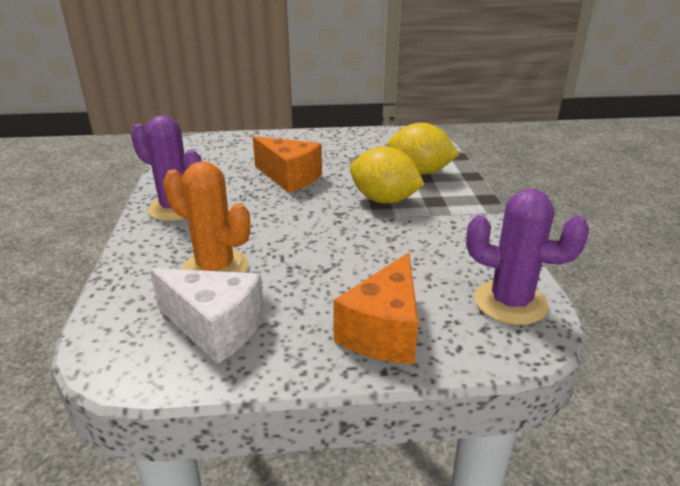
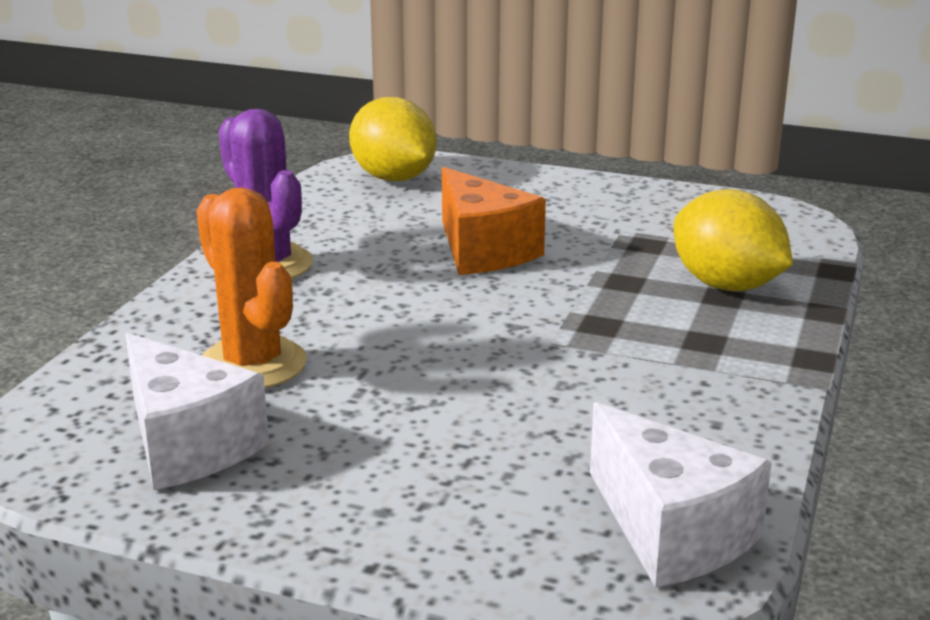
camera: 25 degrees right, 5 degrees down
orange cheese [333,252,418,364] -> none
yellow lemon [350,146,425,203] -> yellow lemon moved to [349,97,437,181]
purple cactus [466,189,589,325] -> white cheese [590,402,772,587]

